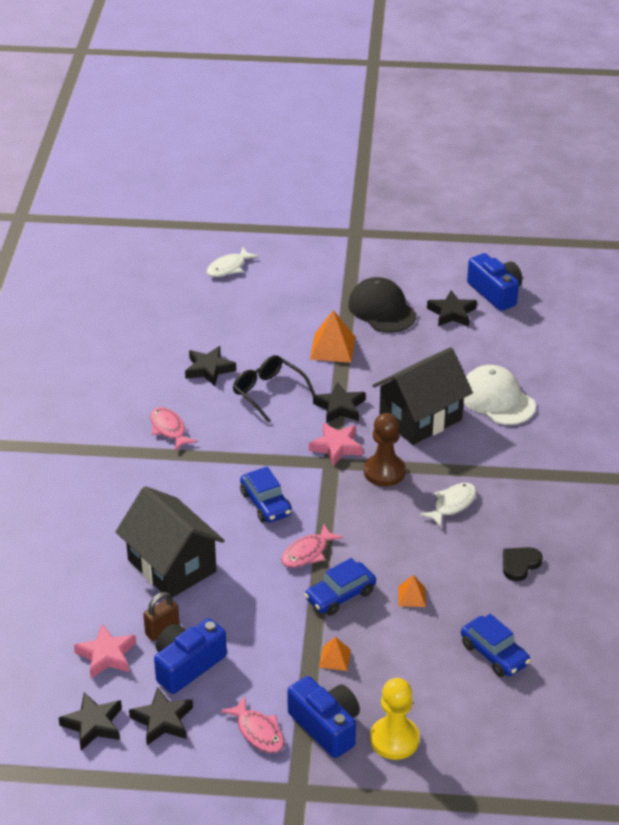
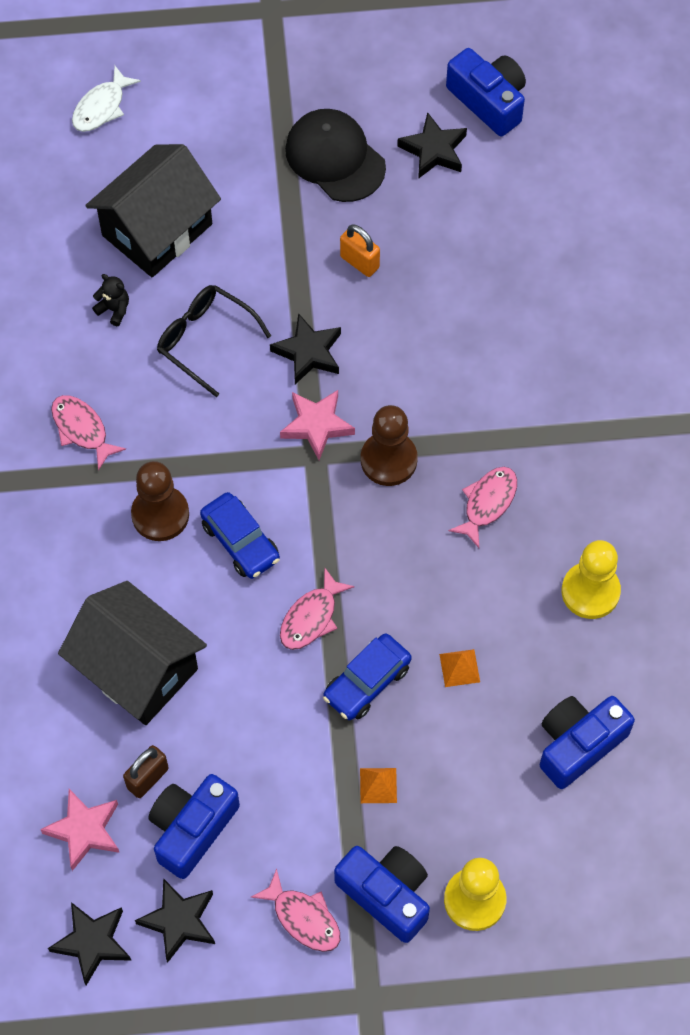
camera: 10 degrees left, 25 degrees up
black star [185,346,236,386] -> black teddy bear [92,274,129,326]
orange pyramid [310,310,355,363] -> none
black house [372,347,473,445] -> black house moved to [85,144,221,277]
white fish [420,483,476,528] -> pink fish [448,467,517,548]
blue car [461,614,531,677] -> blue camera [540,696,635,789]
white cap [464,365,536,425] -> none
black heart [503,547,543,581] -> yellow pawn [562,540,621,619]
none -> brown pawn [131,461,189,541]
none -> orange padlock [340,224,380,277]

